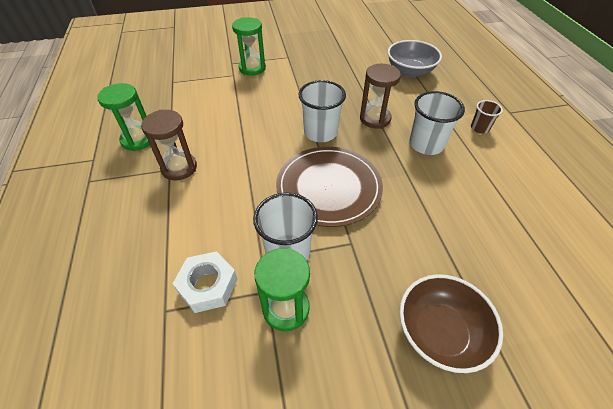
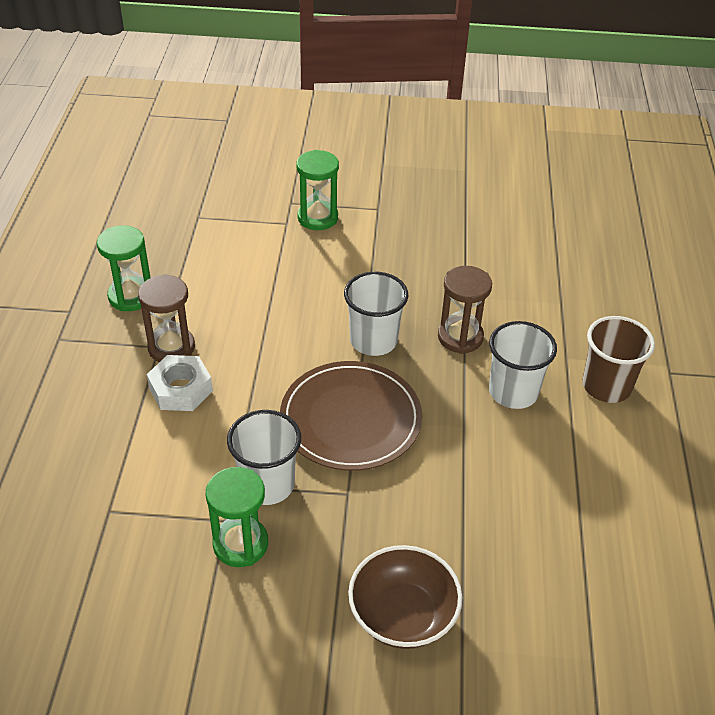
camera: 15 degrees right, 5 degrees down
white nut [173,251,237,313] -> white nut moved to [147,355,213,411]
grey bowl [388,40,442,77] -> none
brown cup [471,100,503,134] -> brown cup [582,316,655,403], size x1.79

